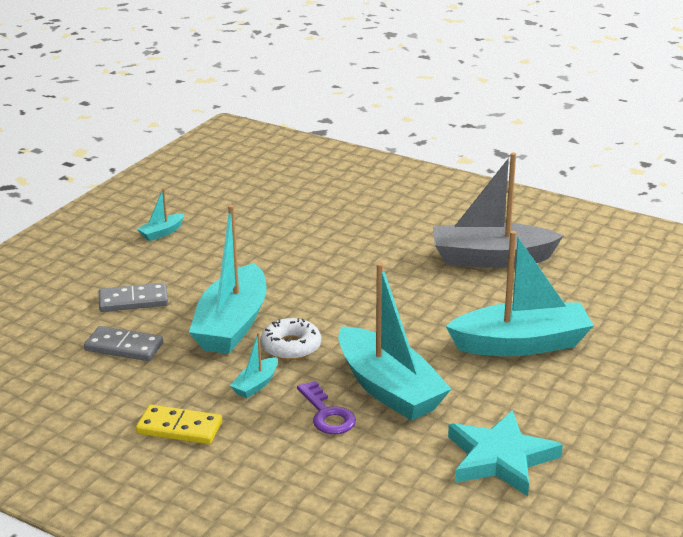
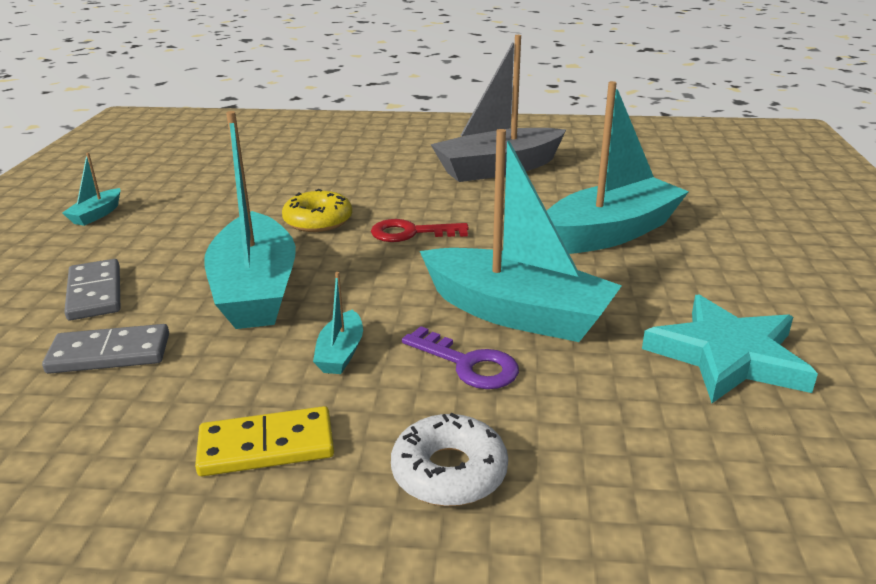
camera: 25 degrees left, 0 degrees up
grey domino [99,283,168,312] -> grey domino turned 75 degrees counterclockwise [64,259,120,320]
white donut [261,318,321,360] -> white donut moved to [391,413,508,506]
none -> yellow donut [282,189,352,232]
none -> red key [371,219,469,242]

